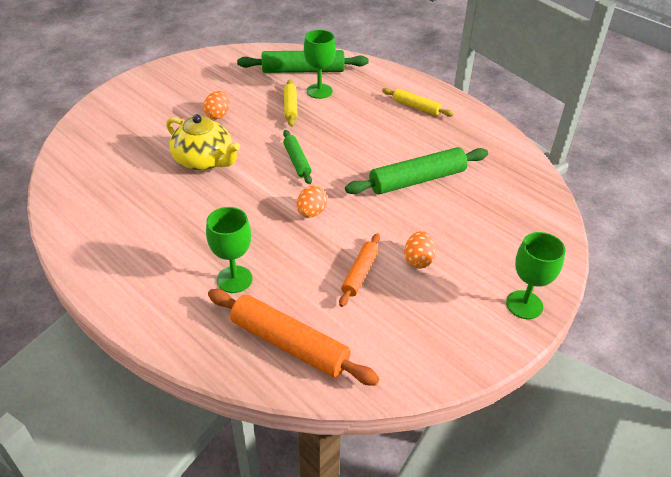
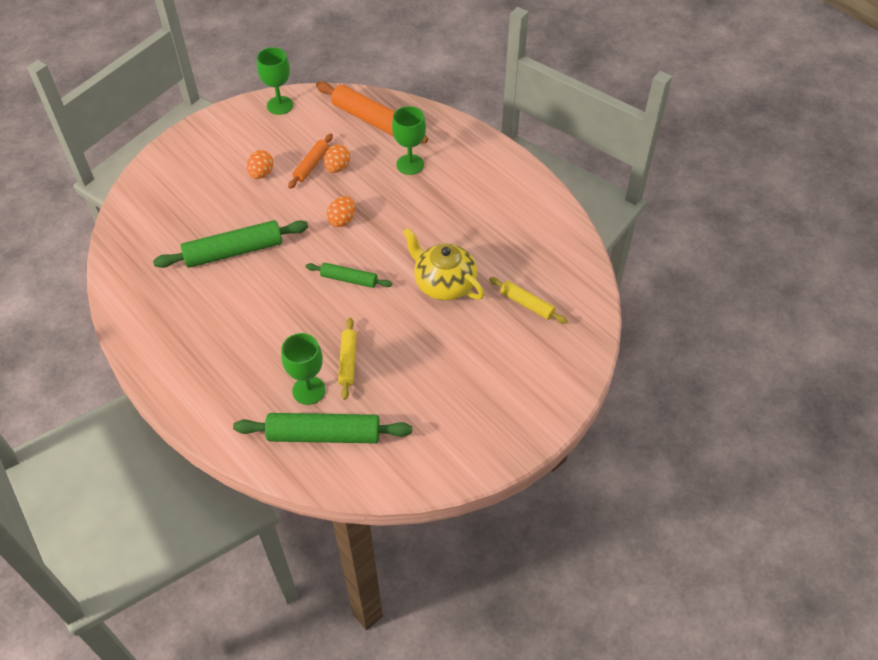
camera: 175 degrees left, 10 degrees up
orange egg [203,91,229,119] -> orange egg moved to [324,144,350,173]
green rolling pin [283,130,312,184] -> green rolling pin turned 60 degrees counterclockwise [306,263,392,288]
yellow rolling pin [382,88,454,117] -> yellow rolling pin moved to [489,277,568,324]
green goblet [506,232,565,319] -> green goblet moved to [257,47,293,115]

